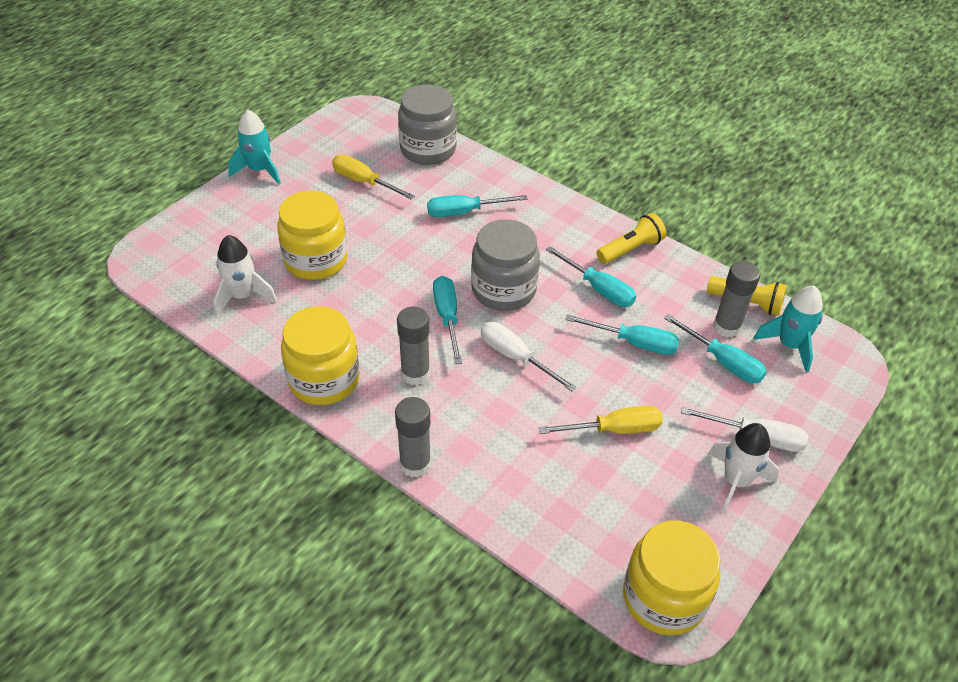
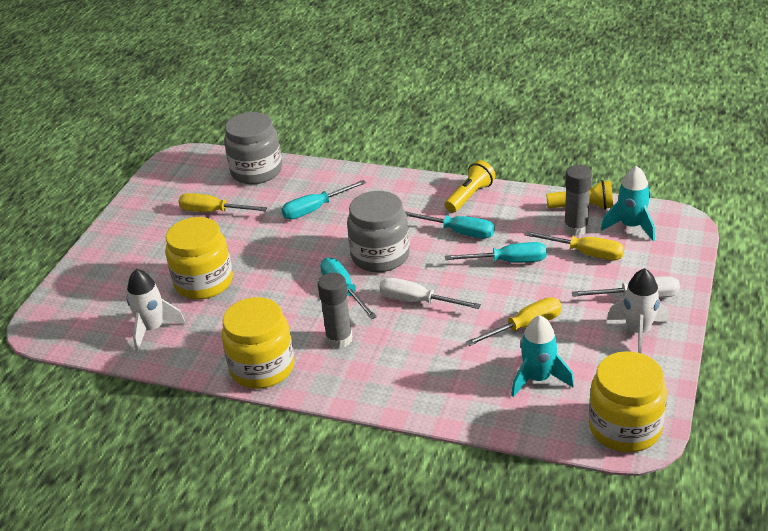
camera: 15 degrees left, 10 degrees down
turquoise rocket [228,109,281,184] -> turquoise rocket moved to [511,315,574,397]
grey glue stick [395,397,431,478] -> none
turquoise screwdriver [664,314,767,383] -> yellow screwdriver [524,231,624,260]

